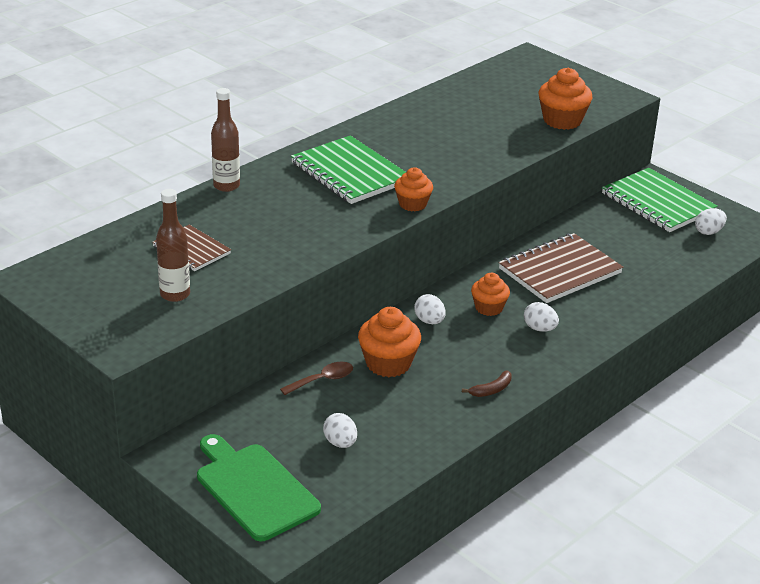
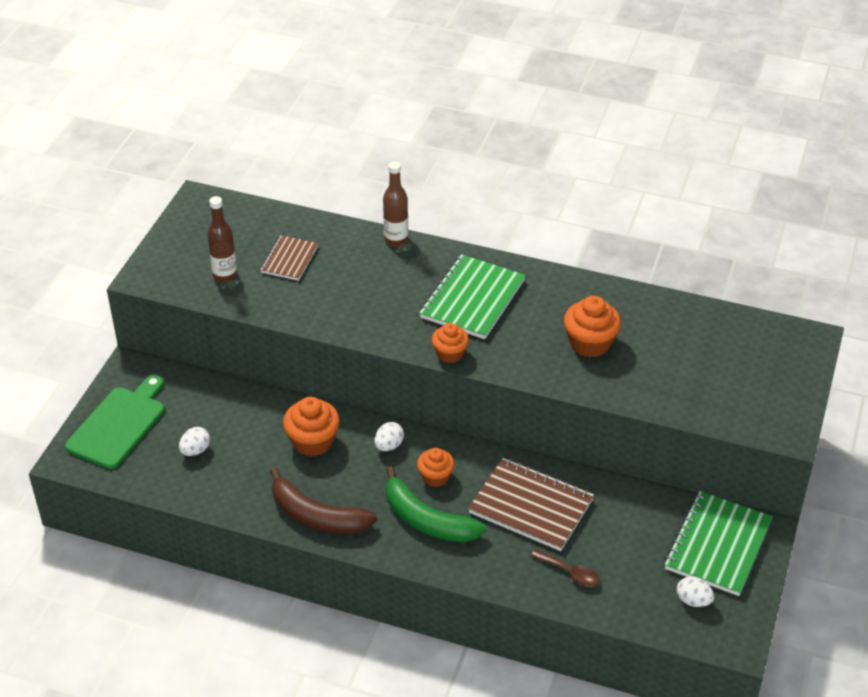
camera: 65 degrees right, 10 degrees up
brown spoon [280,362,353,395] -> brown spoon moved to [531,549,599,587]
brown banana [462,370,512,397] -> brown banana [270,467,377,534], size x2.32
white egg [524,302,559,332] -> green banana [386,466,486,542]
orange cupcake [538,68,593,130] -> orange cupcake moved to [564,296,621,357]

